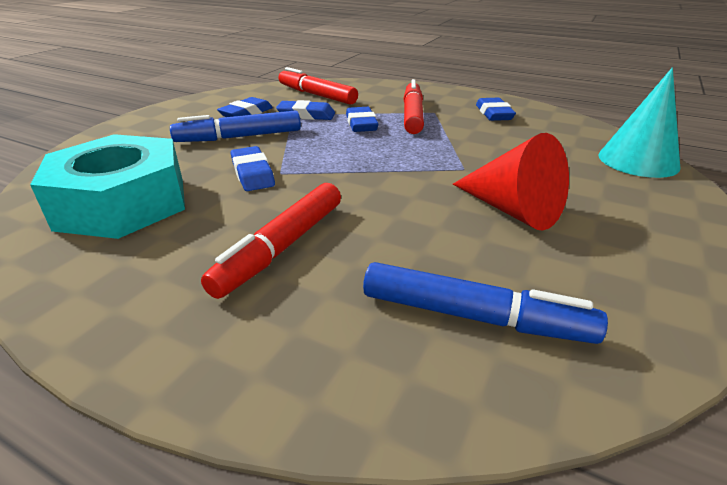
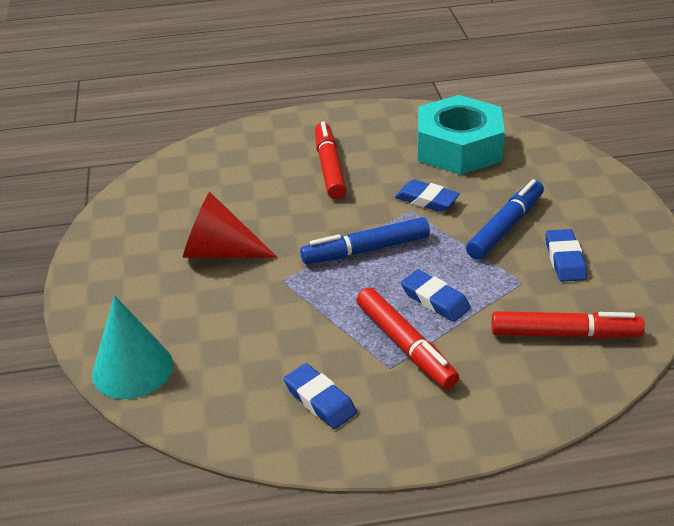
camera: 145 degrees right, 5 degrees up
blue eraser [276,100,335,120] -> none
blue marker [363,262,608,344] -> blue marker moved to [300,217,430,264]

